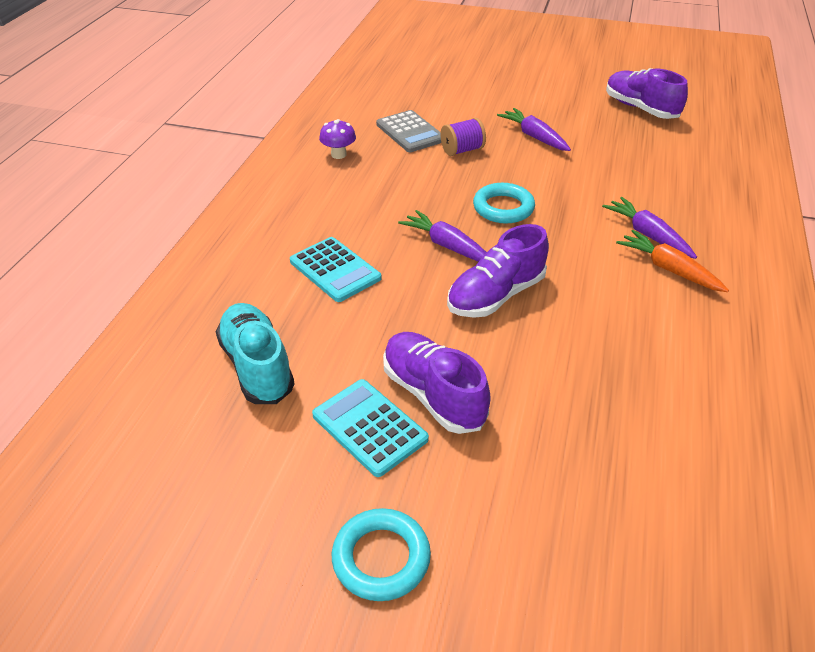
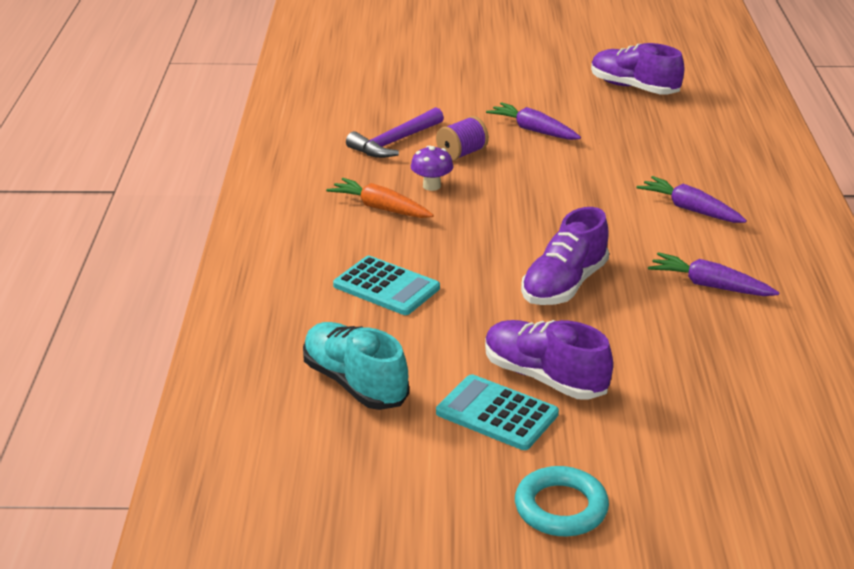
camera: 15 degrees left, 10 degrees down
purple mushroom [319,119,356,159] -> purple mushroom moved to [411,145,453,191]
grey calculator [376,110,441,152] -> purple hammer [346,107,444,158]
purple carrot [398,210,487,262] -> purple carrot moved to [648,252,779,296]
turquoise ring [473,183,535,223] -> none
orange carrot [616,230,729,292] -> orange carrot moved to [326,178,434,218]

